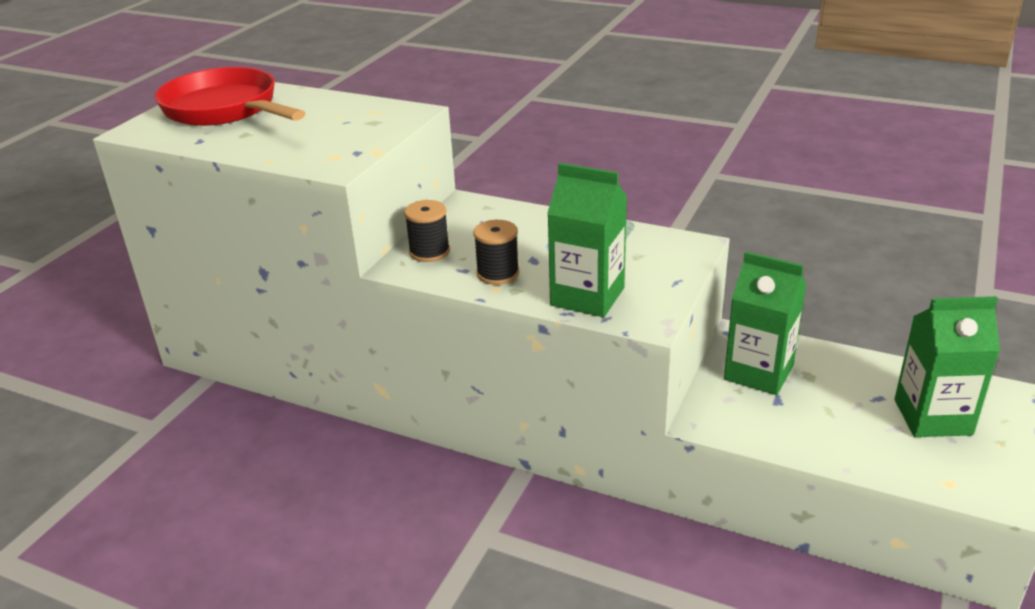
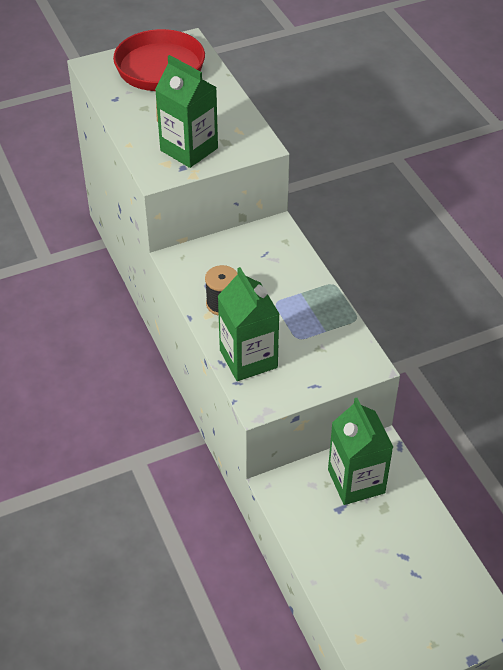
camera: 40 degrees right, 15 degrees up
black spool [404,200,450,262] -> none
green carton [895,296,1000,437] -> green carton moved to [155,55,218,168]

